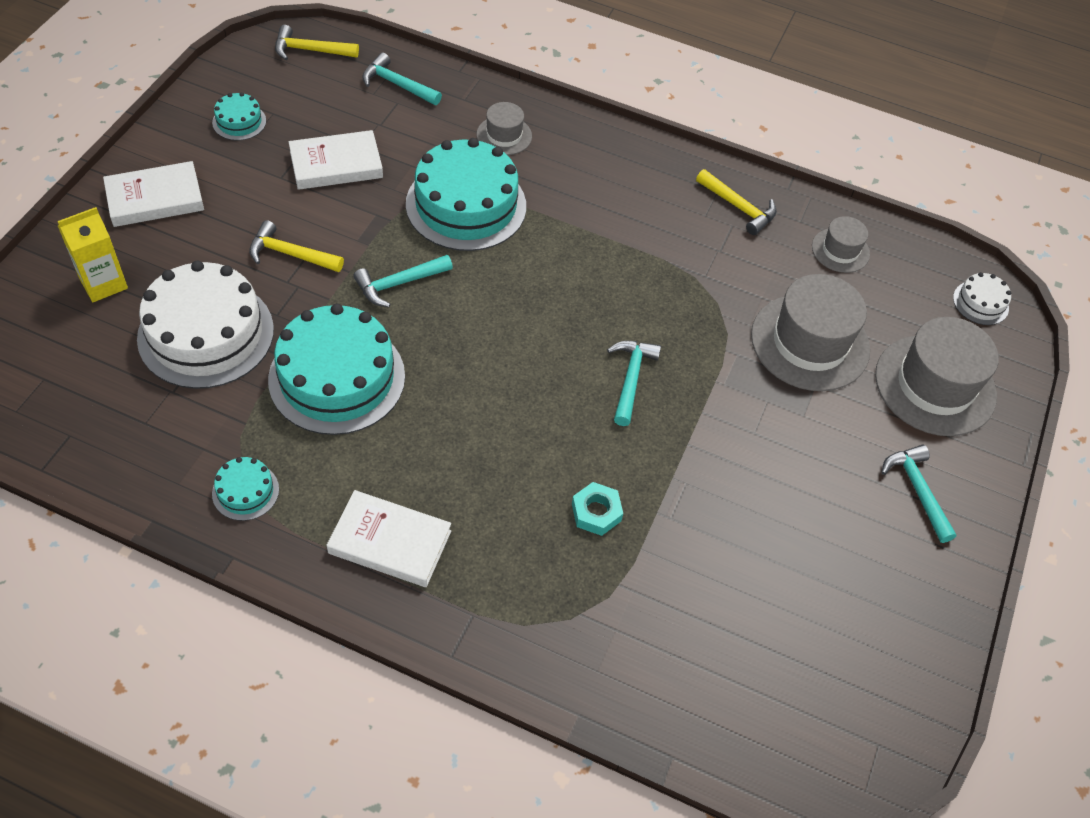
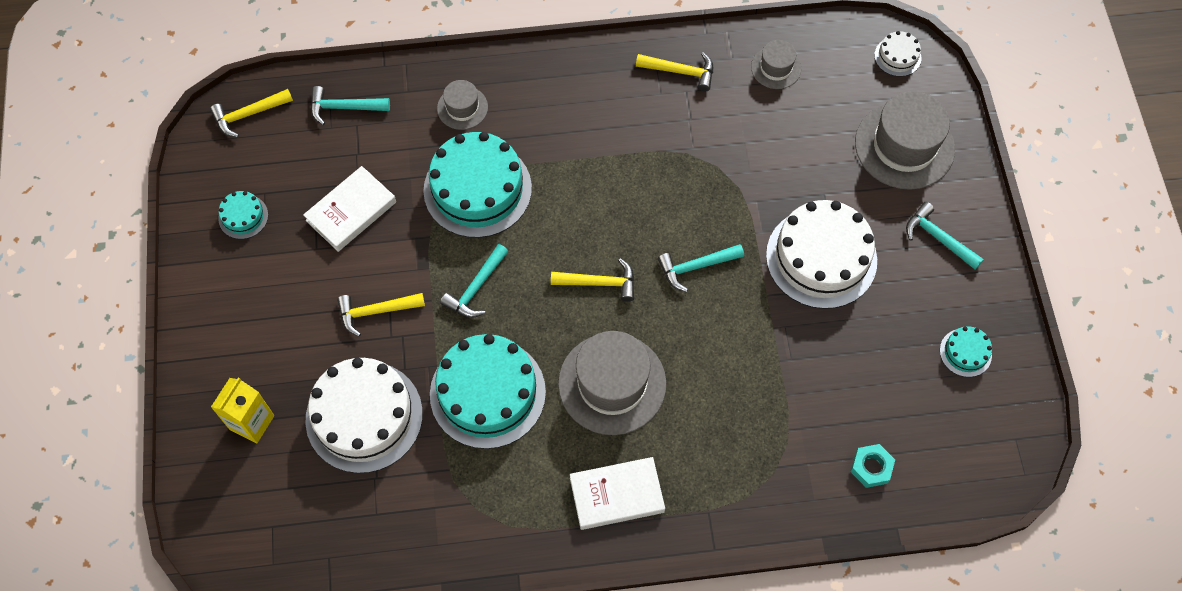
camera: 25 degrees left, 10 degrees up
white book [103,161,204,227] -> none
turquoise cake [212,457,279,521] -> turquoise cake moved to [940,326,992,377]
turquoise nut [572,482,623,536] -> turquoise nut moved to [850,444,895,488]
turquoise hammer [607,341,661,426] -> turquoise hammer turned 90 degrees counterclockwise [658,244,744,292]
grey hat [751,274,870,391] -> grey hat moved to [558,331,666,435]
none -> yellow hammer [551,258,634,302]
none -> white cake [766,200,877,309]

